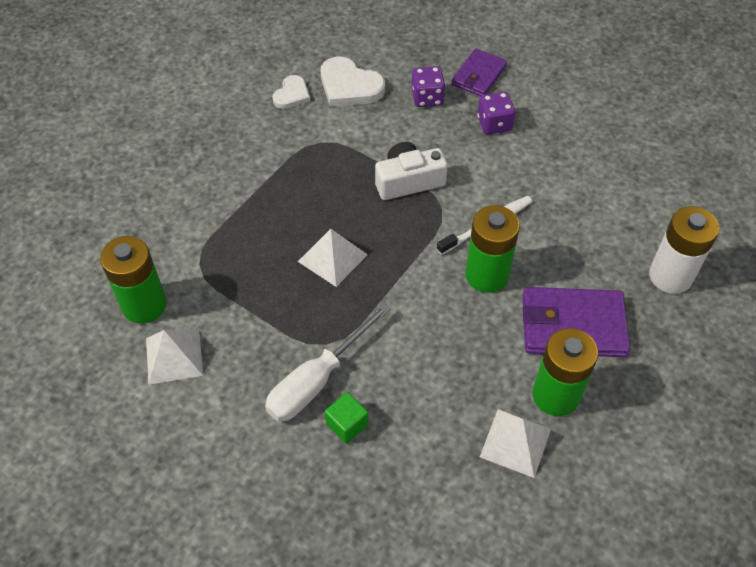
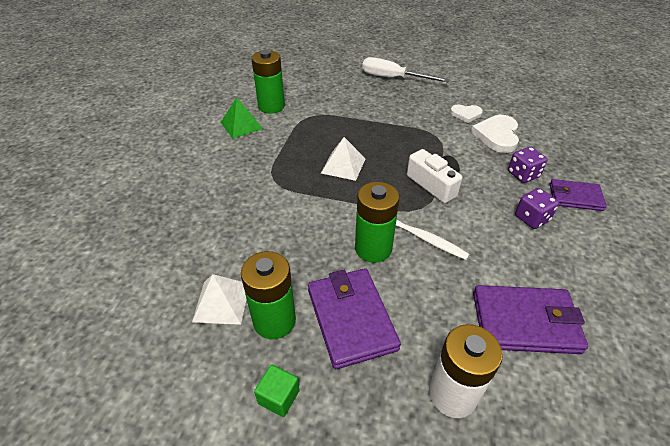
camera: 70 degrees right, 10 degrees down
white pyramid [146,330,203,385] -> green pyramid [221,97,263,139]
white screwdriver [265,303,391,422] -> white screwdriver moved to [362,57,450,82]
green cube [325,392,369,444] -> green cube moved to [254,365,299,417]
none -> purple wallet [473,285,588,354]

